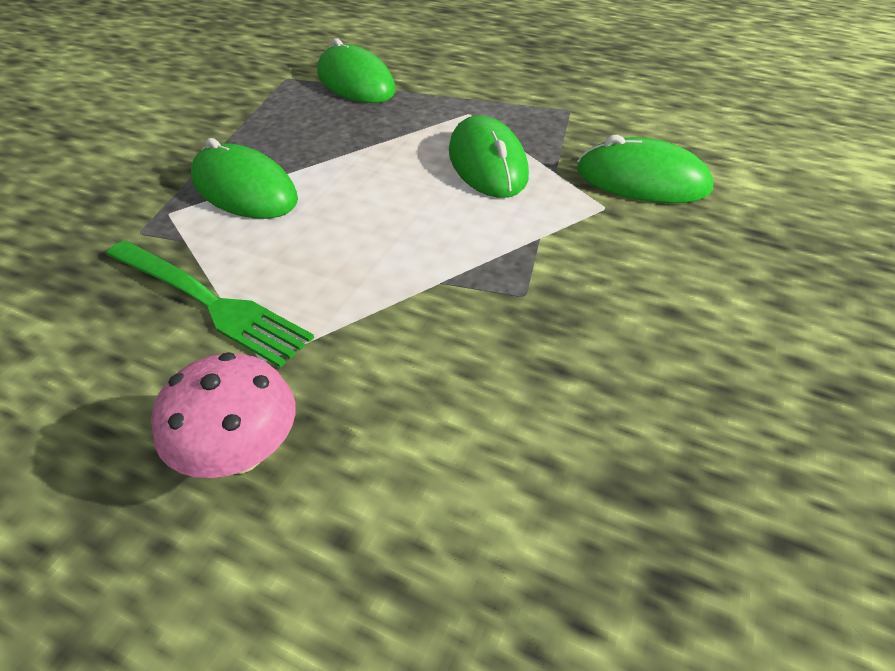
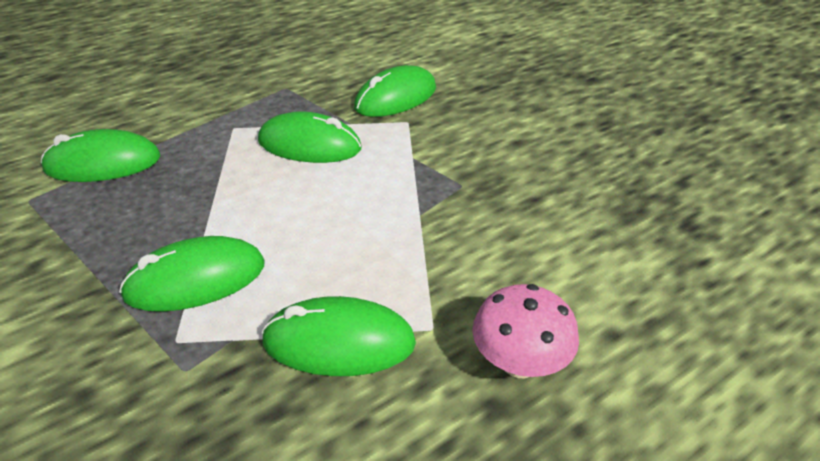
camera: 60 degrees left, 5 degrees down
green fork [106,240,314,368] -> green mouse [261,296,416,376]

